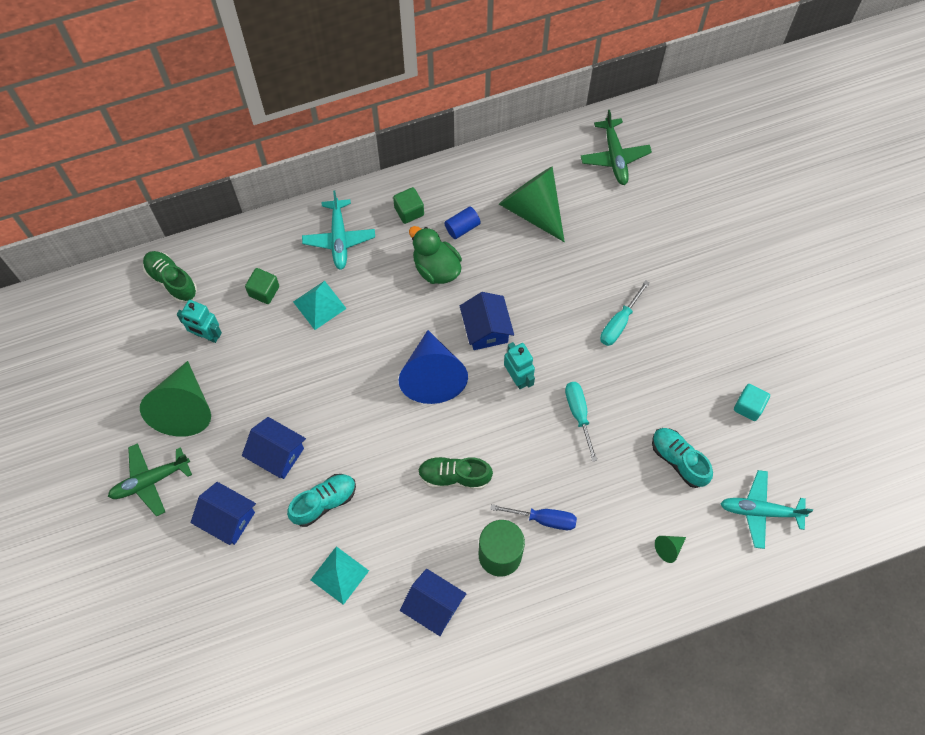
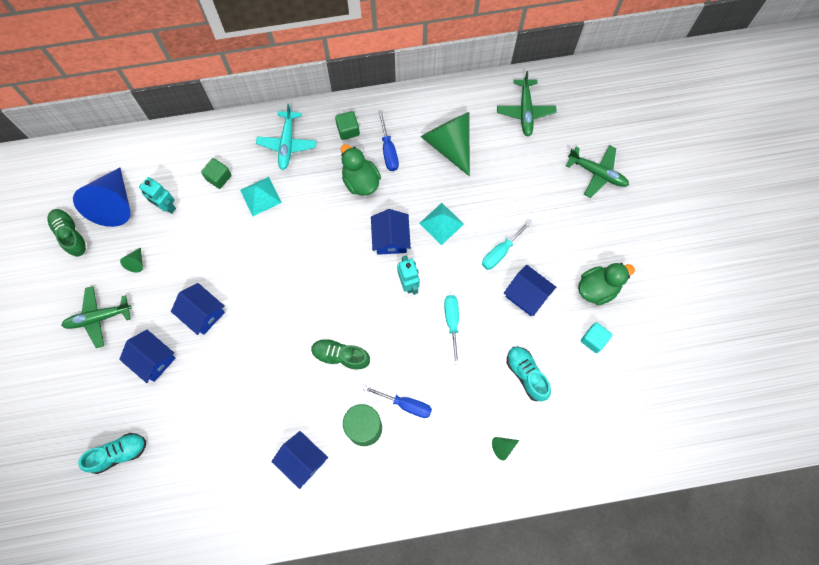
camera: 10 degrees right, 5 degrees up
green cone [140,361,211,437] -> green cone [120,247,143,273], size x0.41
green shoe [143,251,197,303] -> green shoe moved to [47,209,88,257]
turquoise shoe [287,474,356,527] -> turquoise shoe moved to [78,433,146,474]
turquoise pyramid [310,546,369,605] -> turquoise pyramid moved to [419,203,464,245]
blue cone [399,330,468,404] -> blue cone moved to [73,168,131,227]
blue cylinder [444,206,481,239] -> blue screwdriver [378,111,399,171]
turquoise plane [720,470,813,549] -> none
none -> blue house [504,265,556,316]
none -> green plane [566,145,629,198]
none -> green duck [578,263,635,305]

